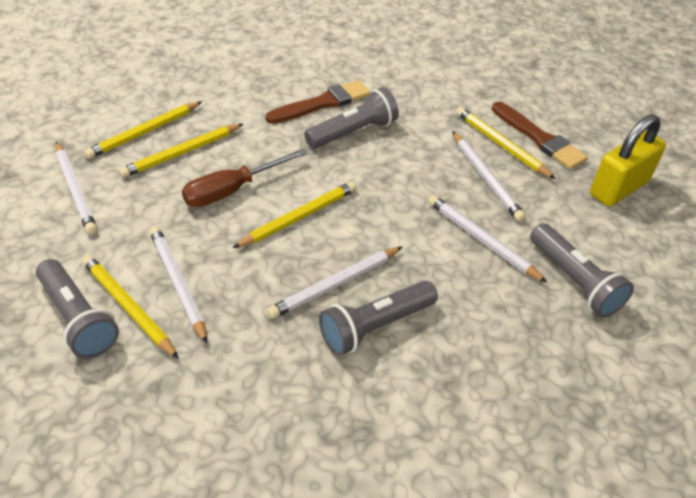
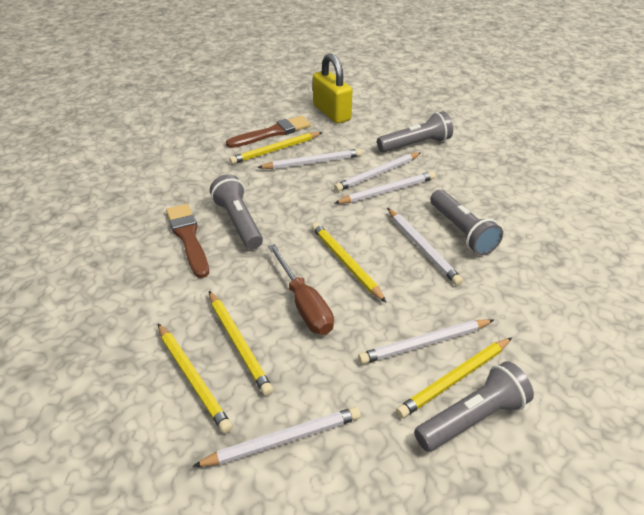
camera: 80 degrees left, 5 degrees down
none -> white pencil [334,171,435,204]

